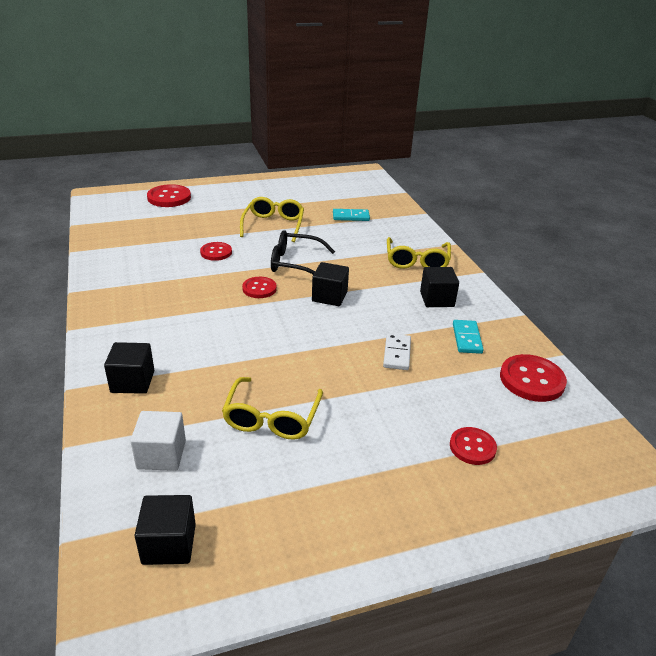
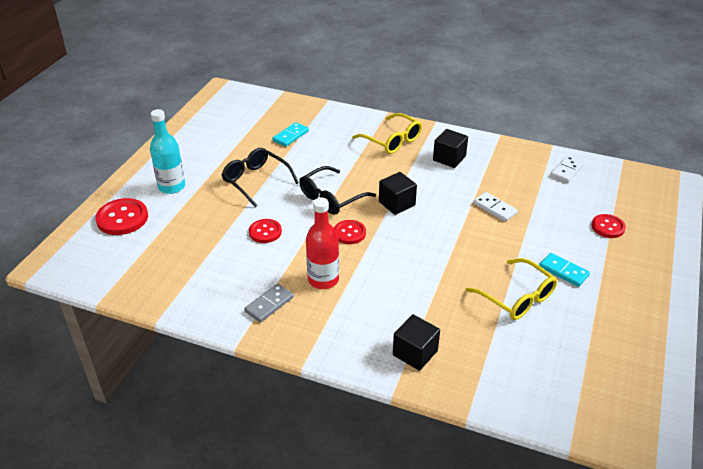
camera: 50 degrees left, 5 degrees up
white cube [130,411,186,471] -> none
black cube [134,495,196,565] -> none
yellow glasses [240,197,304,242] -> black glasses [222,148,299,207]
turquoise domino [453,320,484,354] -> turquoise domino moved to [539,253,590,287]
red button [500,354,567,402] -> white domino [550,155,585,183]
none -> turquoise bottle [150,109,185,194]
none -> grey domino [244,284,294,322]
none -> red bottle [306,198,339,289]

